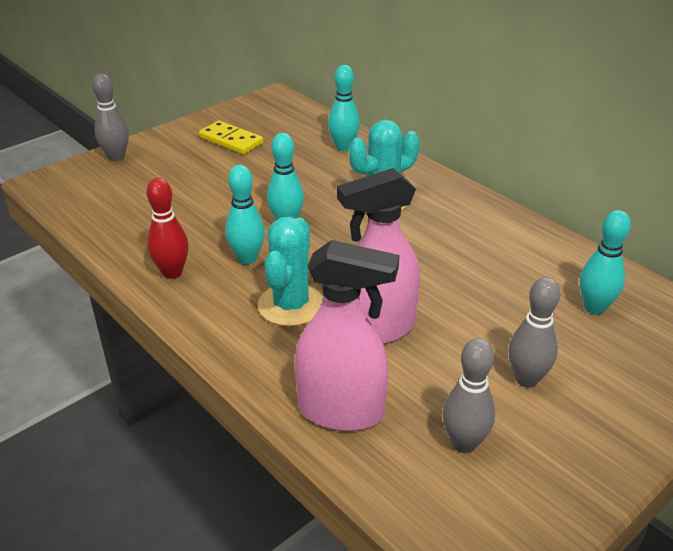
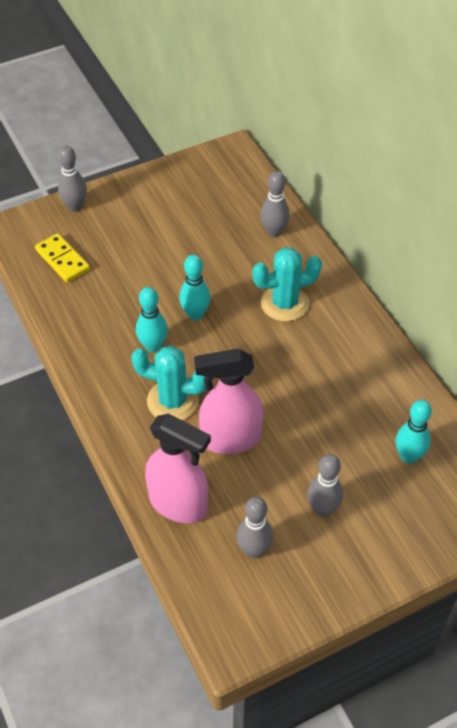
camera: 15 degrees right, 15 degrees up
red bowling pin [146,178,189,279] -> none
yellow domino [199,121,263,154] -> yellow domino moved to [35,233,90,283]
turquoise cactus [258,217,323,326] -> turquoise cactus turned 75 degrees clockwise [131,346,206,420]
turquoise bowling pin [328,65,360,151] -> grey bowling pin [260,171,290,237]

